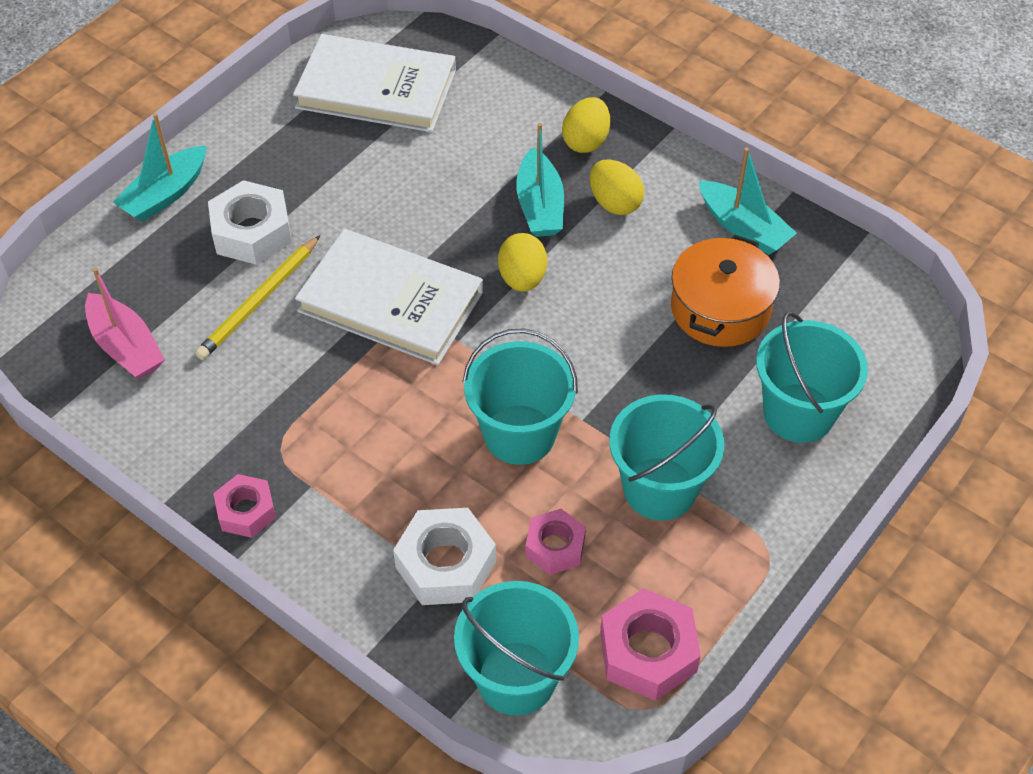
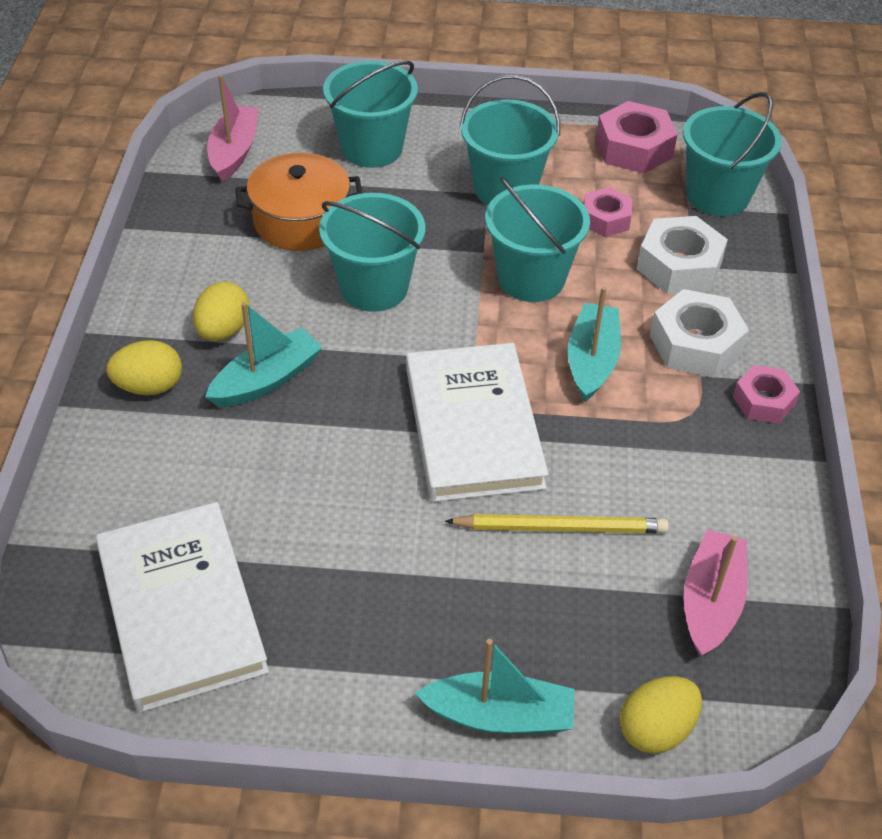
camera: 125 degrees left, 5 degrees down
white nut [208,180,292,265] -> white nut moved to [650,289,749,377]
yellow egg [498,233,547,292] -> yellow egg moved to [620,676,702,754]
turquoise boat [699,148,797,255] -> turquoise boat moved to [568,287,621,402]
none -> pink boat [207,75,259,182]
none -> turquoise bucket [319,193,425,312]

